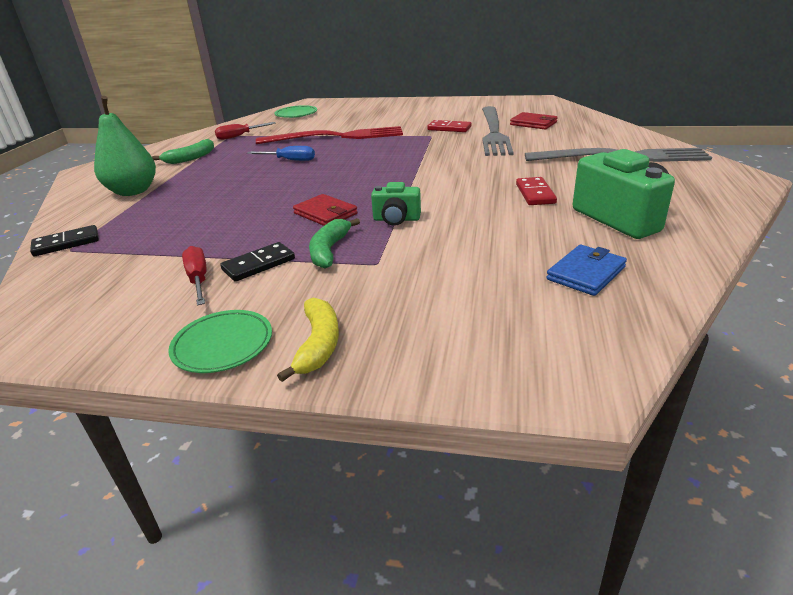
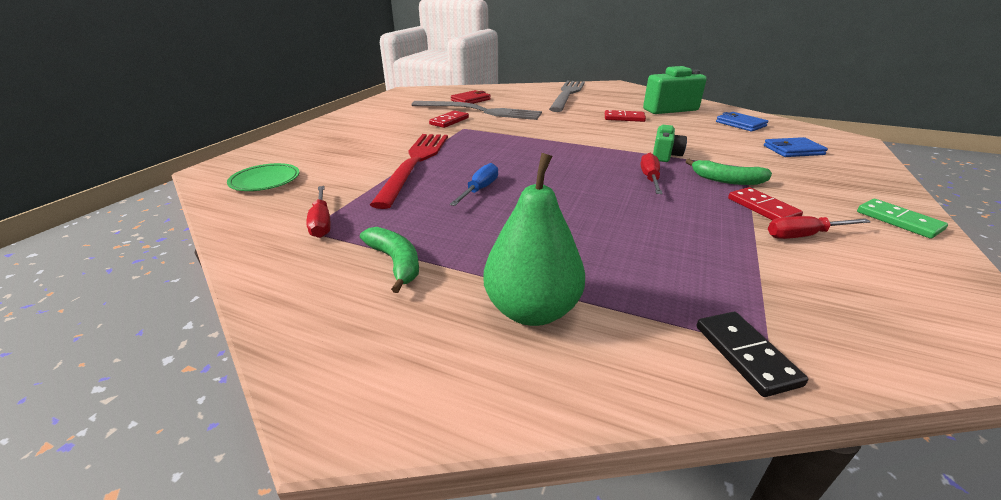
camera: 80 degrees left, 0 degrees up
green plate [168,310,272,373] -> green domino [857,199,948,239]
black domino [220,242,295,282] -> red domino [728,187,803,220]
yellow banana [277,298,339,382] -> none
red wallet [293,194,358,226] -> red screwdriver [641,153,663,194]
none -> blue wallet [764,137,828,157]

